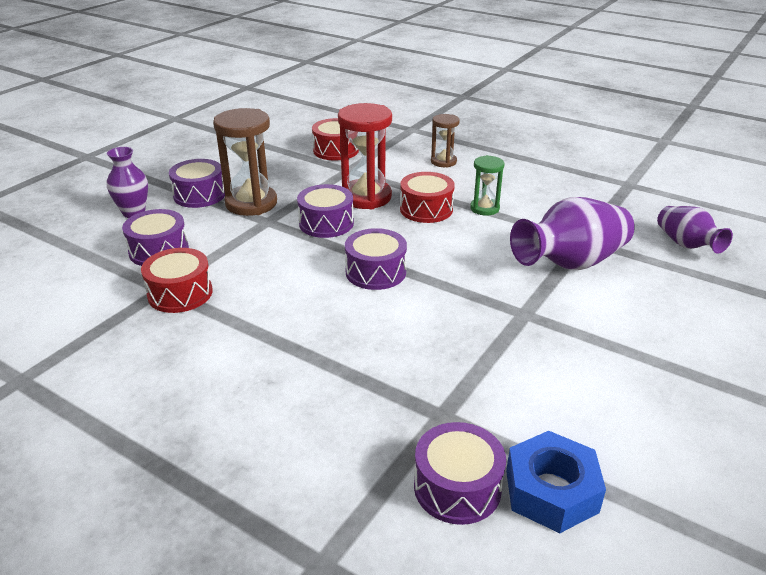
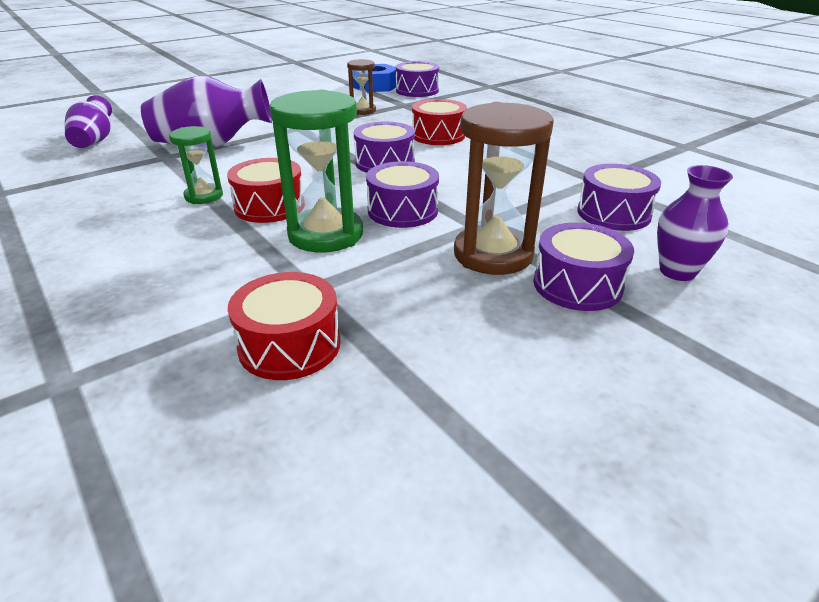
camera: 160 degrees left, 0 degrees up
red drum [141,248,213,313] -> red drum moved to [412,99,467,145]
red hourglass [338,103,392,209] -> green hourglass [269,90,363,253]
brown hourglass [431,114,460,168] -> brown hourglass moved to [347,59,376,115]

